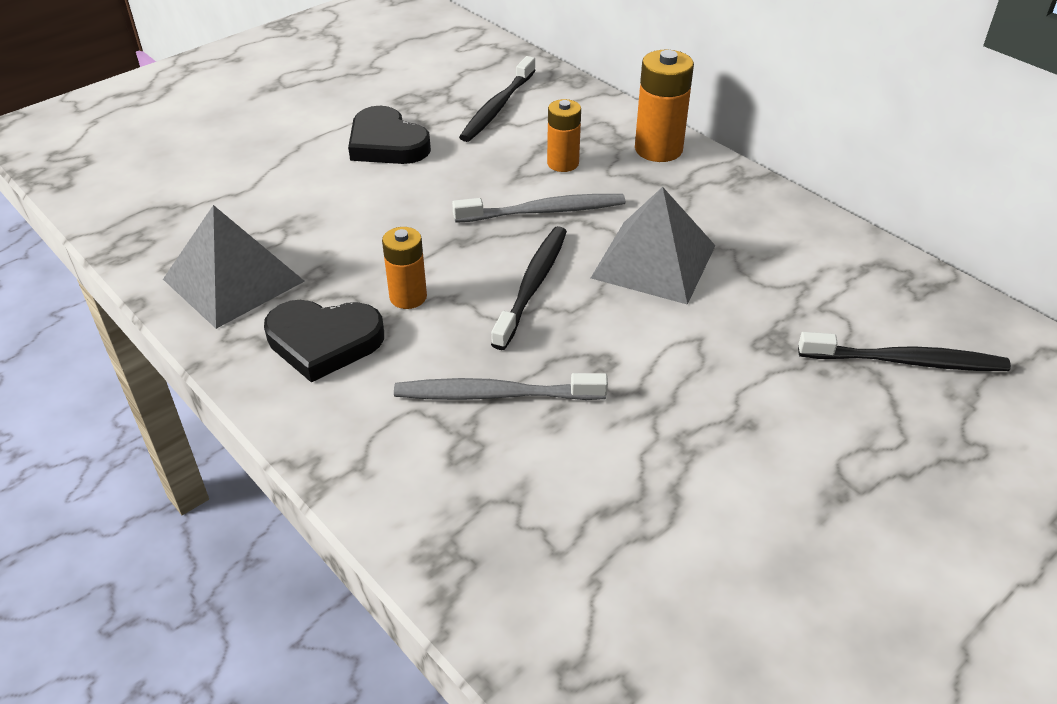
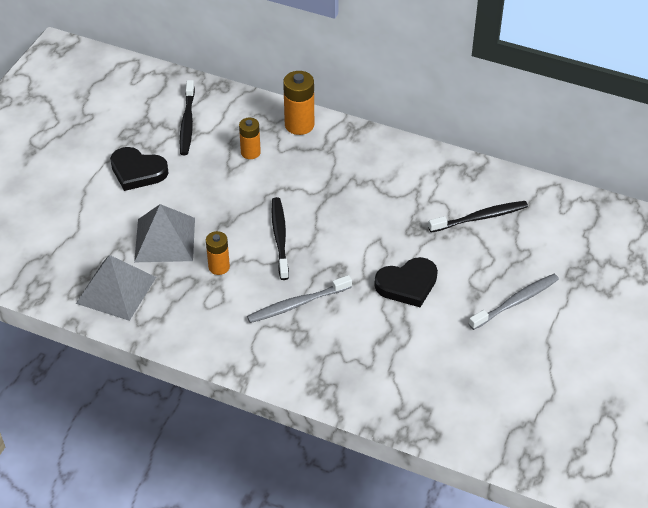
camera: 25 degrees left, 5 degrees up
black heart [264,300,384,383] -> black heart moved to [374,257,438,307]
grey toothbrush [452,194,625,223] -> grey toothbrush moved to [469,274,559,330]
grey pyramid [591,187,716,305] -> grey pyramid moved to [134,204,195,262]

